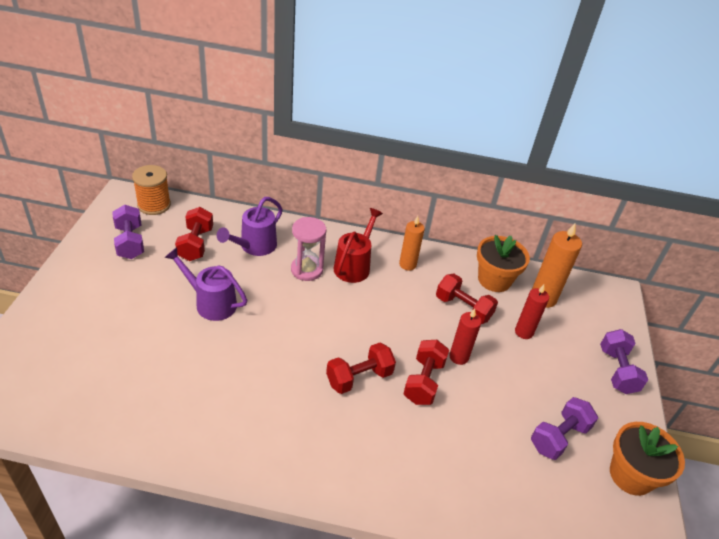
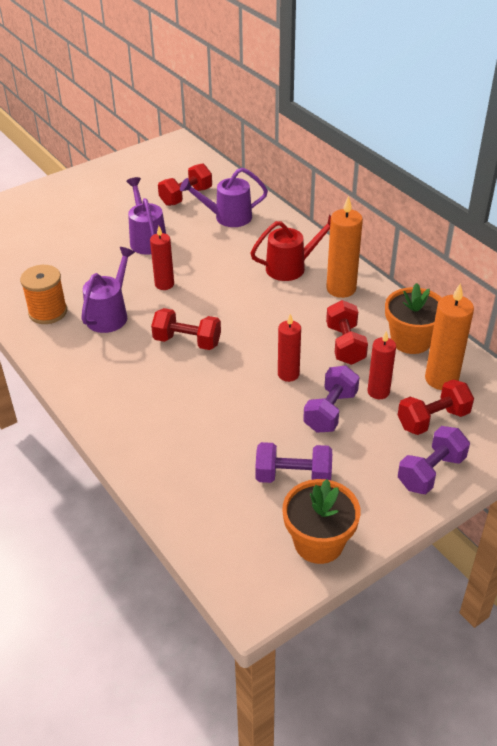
camera: 50 degrees right, 0 degrees up
purple dumbbell [112,205,144,259] -> purple dumbbell moved to [303,366,360,433]
orange spool [132,165,171,215] -> orange spool moved to [20,265,67,324]
pink hourglass [291,217,326,281] -> none
orange candle [399,216,425,271] -> orange candle [326,196,363,298], size x1.52
red dumbbell [403,340,449,405] -> red dumbbell moved to [398,379,474,435]
none -> purple watering can [81,247,135,333]
none -> red candle [150,226,174,290]

